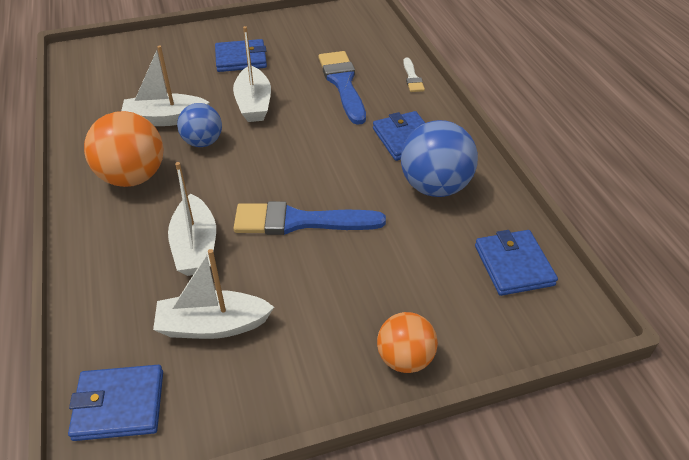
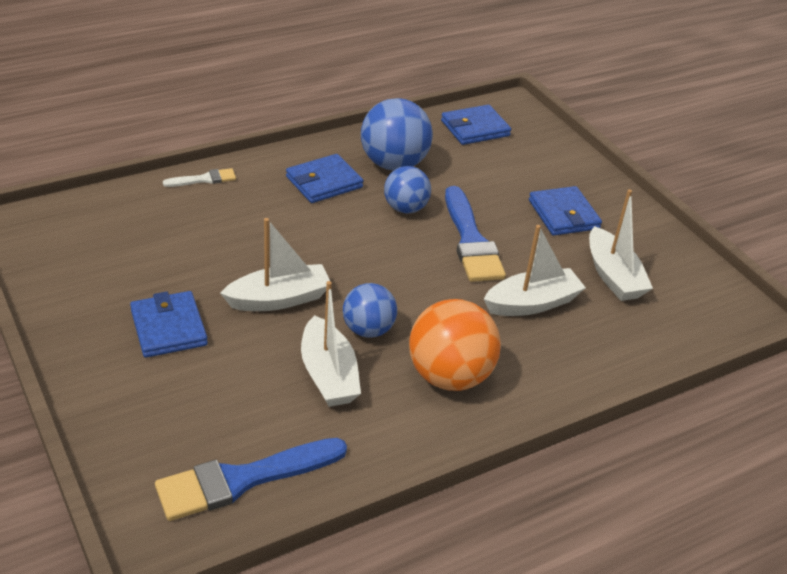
camera: 105 degrees left, 5 degrees down
blue wallet [68,365,163,441] -> blue wallet moved to [529,186,602,236]
blue brush [319,51,366,125] -> blue brush moved to [155,438,347,521]
orange ball [377,312,438,373] -> none
none -> blue ball [384,166,431,213]

